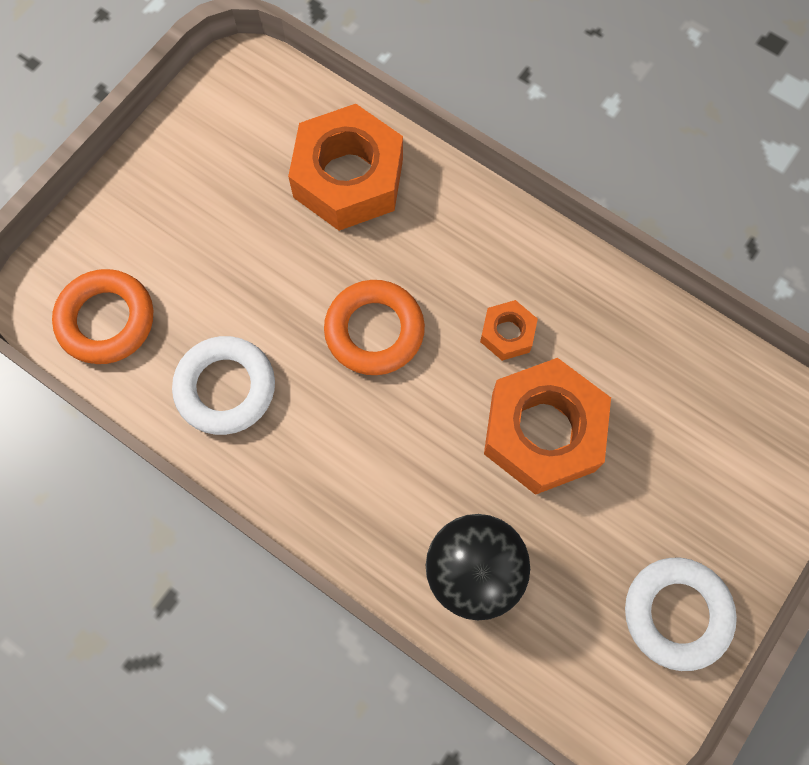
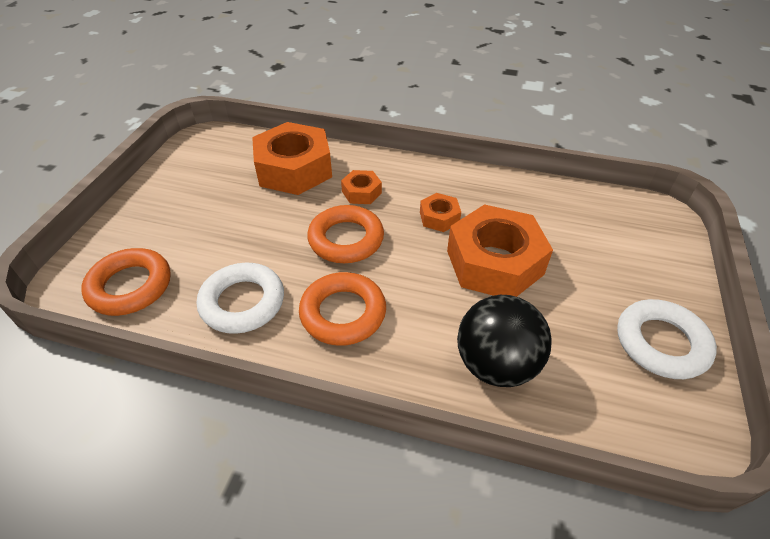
camera: 20 degrees left, 25 degrees down
none -> orange ring [299,272,386,346]
none -> orange nut [341,170,382,204]

